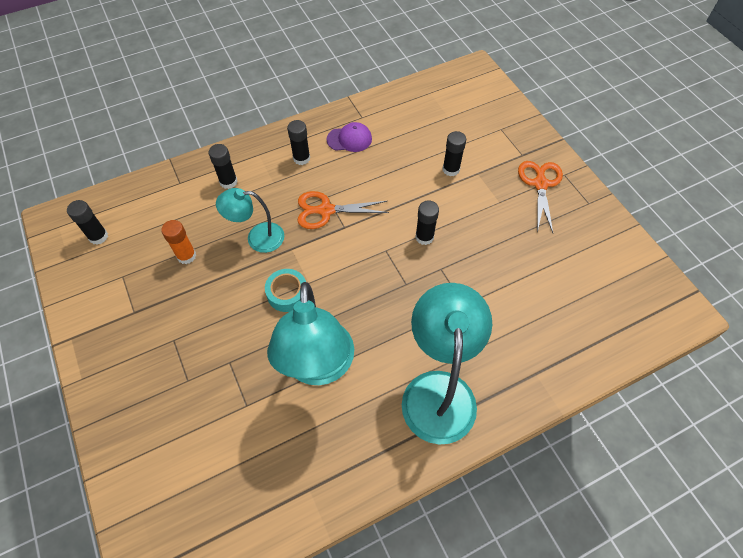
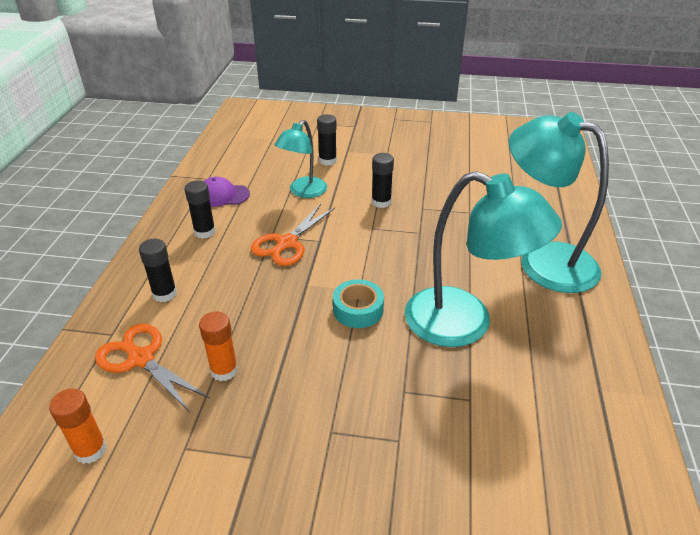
camera: 55 degrees left, 20 degrees down
black glue stick [67,200,108,245] -> orange glue stick [49,388,107,464]
turquoise lamp [216,188,284,253] -> turquoise lamp moved to [275,120,327,198]
purple cap [326,122,372,152] -> purple cap turned 120 degrees counterclockwise [204,177,250,207]
orange scissors [518,161,563,233] -> orange scissors moved to [95,324,210,412]

